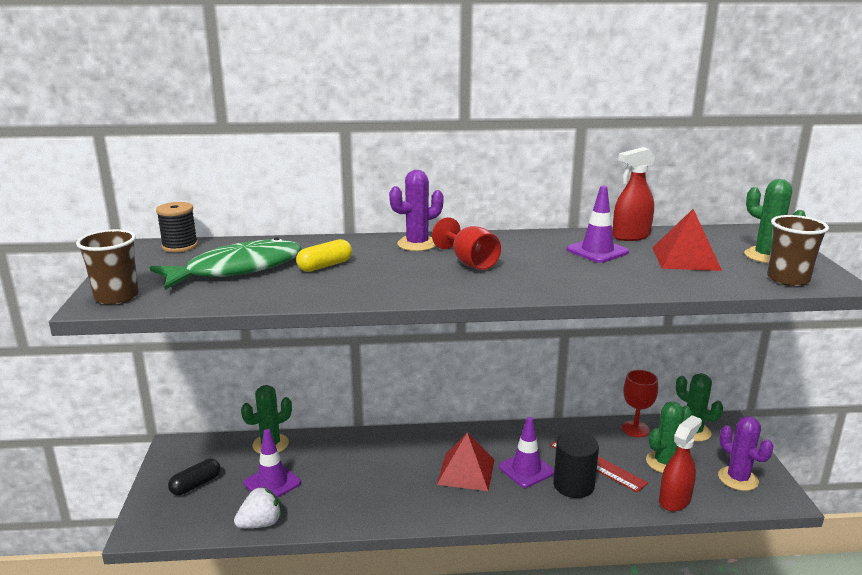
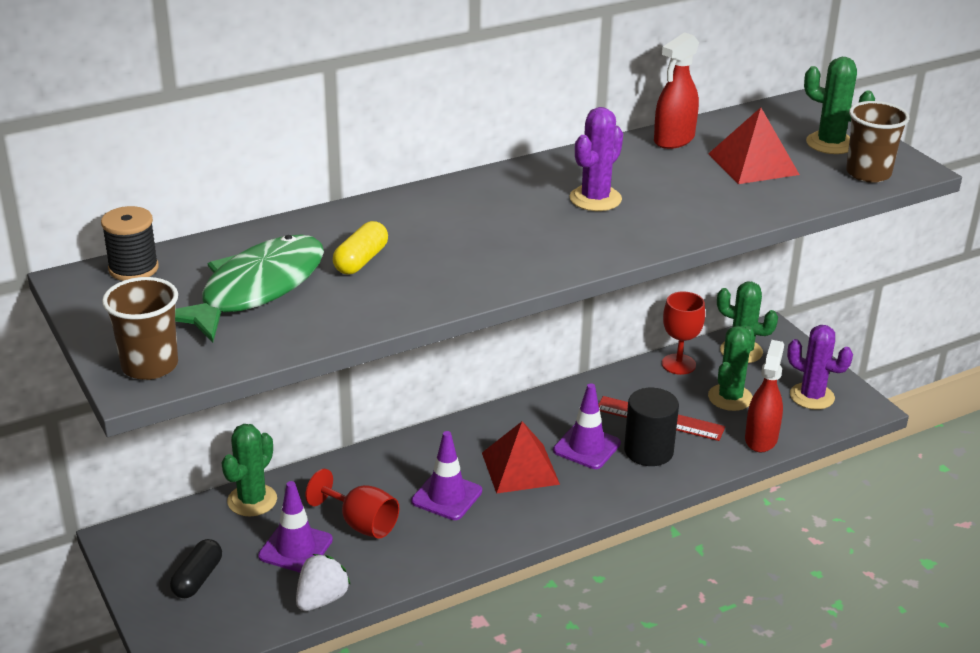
camera: 25 degrees left, 10 degrees up
purple cactus [389,170,444,251] -> purple cactus moved to [570,107,623,211]
red goblet [432,217,501,270] -> red goblet moved to [305,469,399,539]
purple traffic cone [567,186,629,263] -> purple traffic cone moved to [411,431,482,520]

